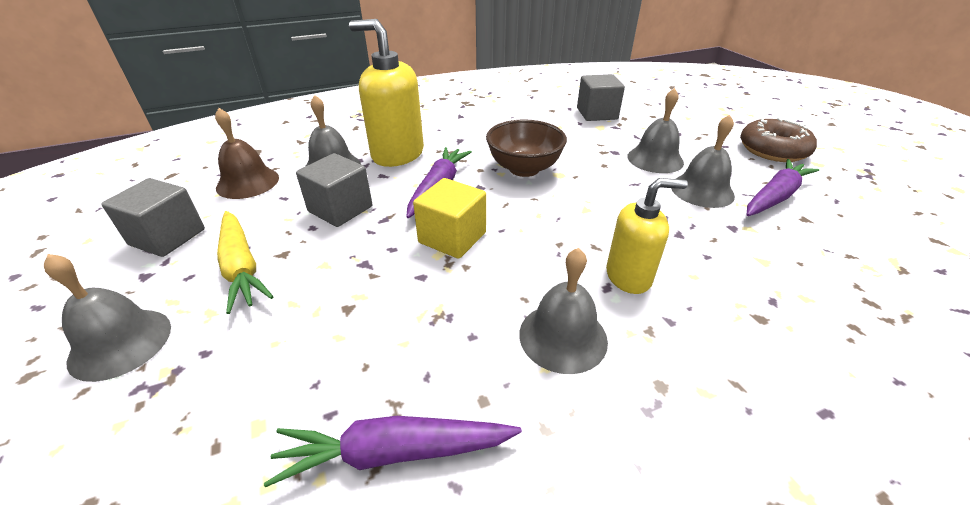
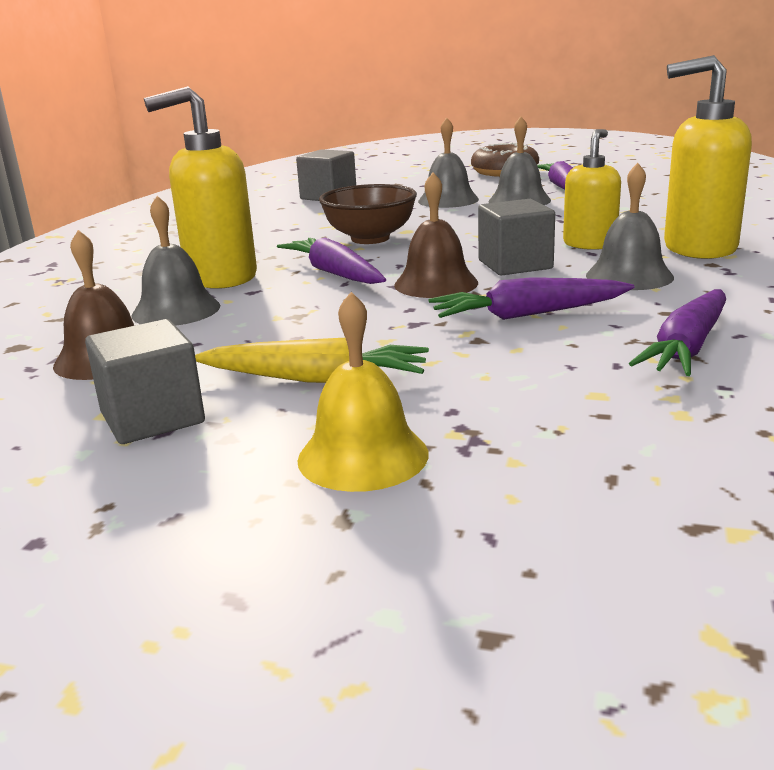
camera: 50 degrees left, 15 degrees down
grey bell [44,254,171,382] -> yellow bell [297,292,428,492]
grey cube [296,153,373,227] -> grey cube moved to [478,199,555,276]
yellow cube [413,178,486,259] -> brown bell [394,172,478,298]
none -> purple carrot [428,277,634,320]
none -> yellow soap dispenser [664,55,752,259]

